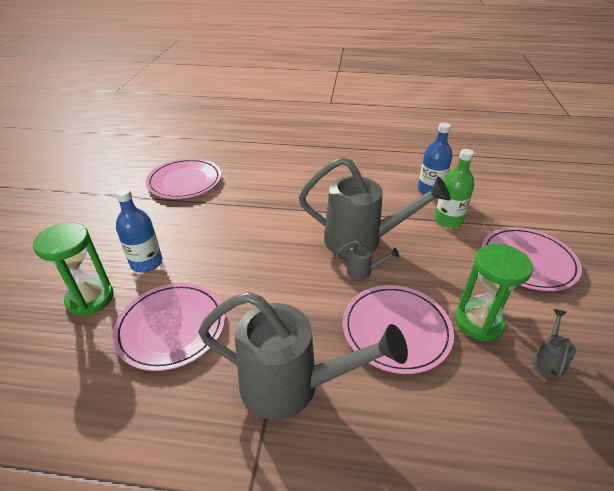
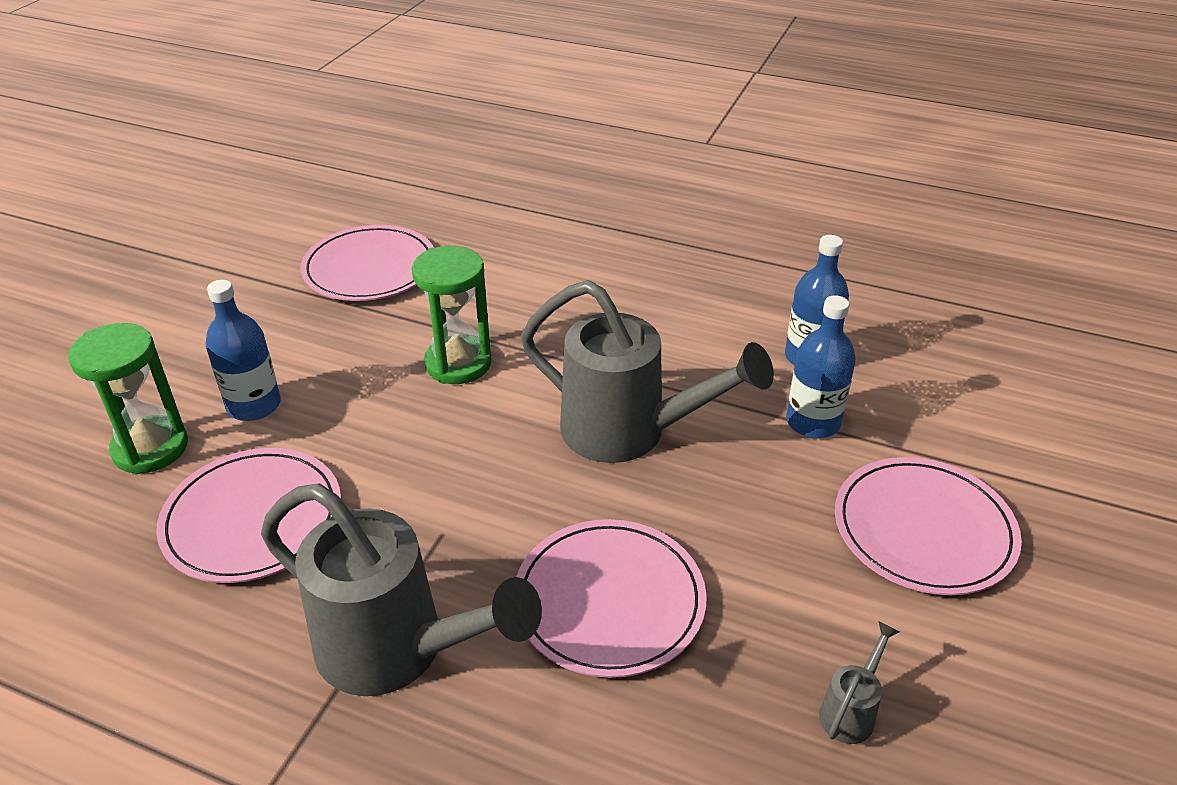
camera: 15 degrees right, 0 degrees up
grey watering can [336,240,399,280] -> none
green bottle [435,149,474,227] -> blue bottle [786,295,856,438]
green hourglass [455,244,533,341] -> green hourglass moved to [412,246,492,384]

